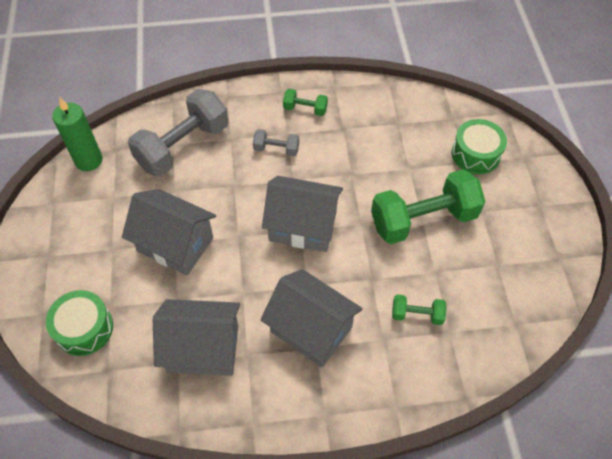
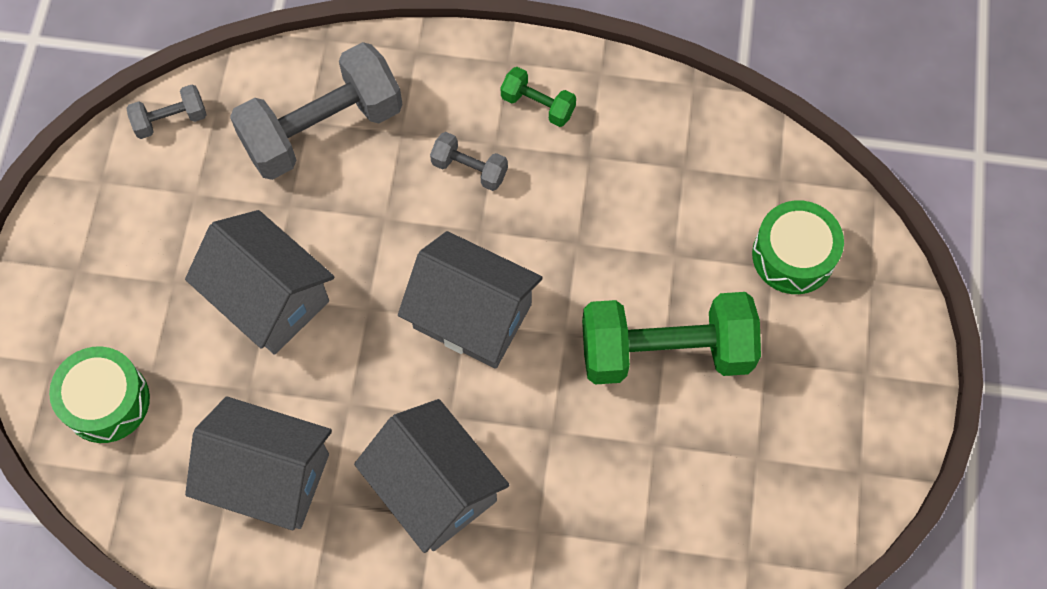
camera: 15 degrees right, 10 degrees up
green candle [52,98,103,171] -> grey dumbbell [126,84,206,139]
green dumbbell [392,294,447,325] -> none

